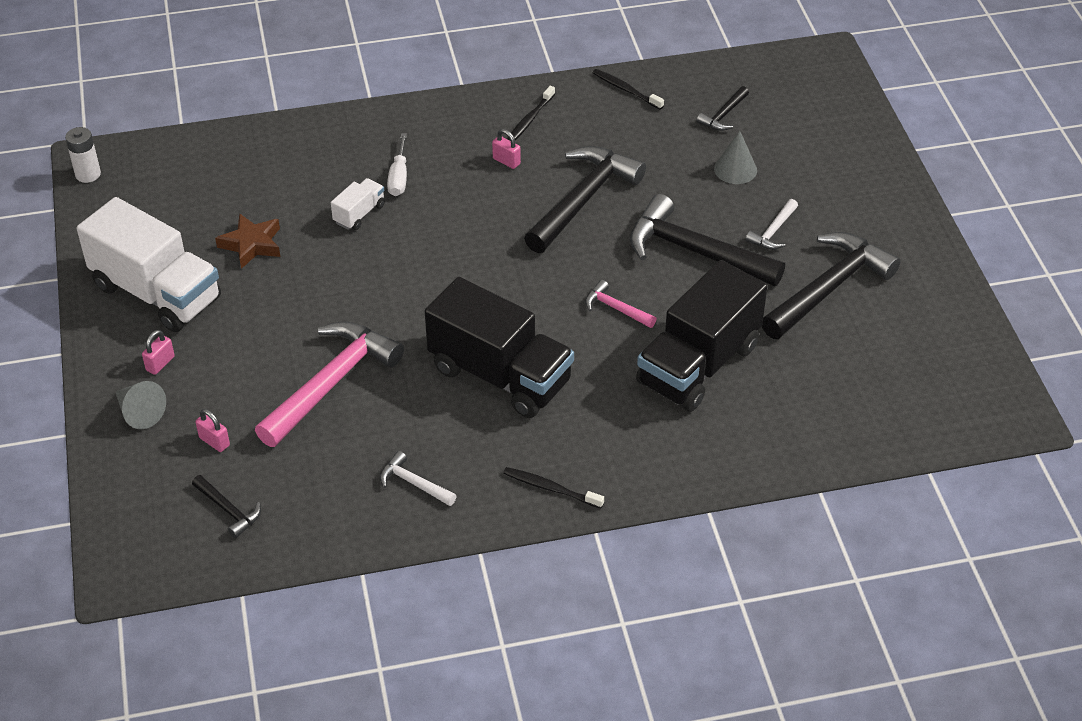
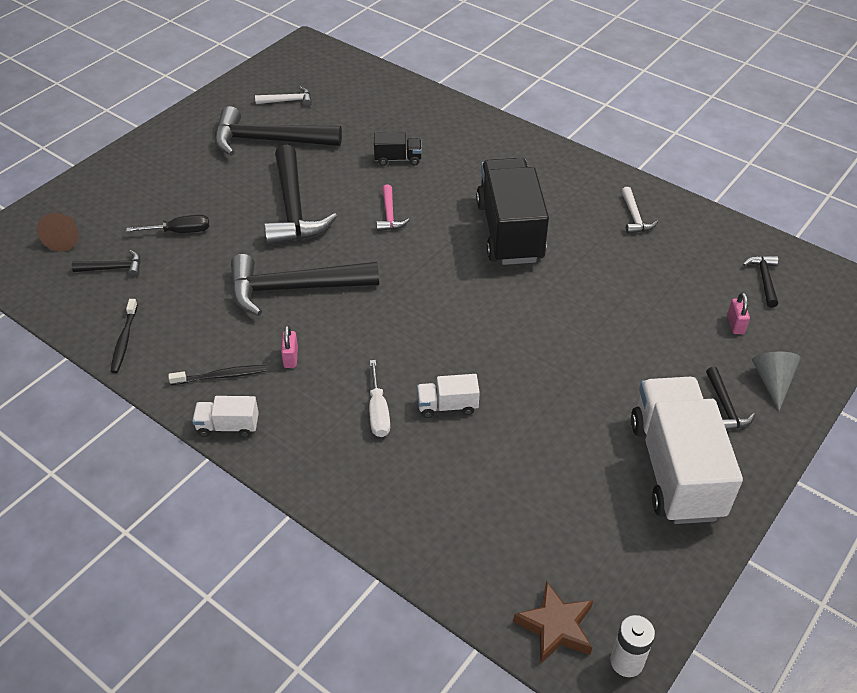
camera: 130 degrees left, 0 degrees up
pink padlock [142,330,175,375] -> black hammer [706,367,755,431]
brown star [215,213,280,269] -> brown star moved to [513,581,593,664]
pink hammer [255,321,404,447] -> none
white screwdriver [387,133,407,196] -> white screwdriver turned 120 degrees clockwise [369,360,390,437]
black toothbrush [503,467,604,508] -> none
black truck [636,260,768,412] -> black truck [374,132,422,166], size x0.44
grey cone [714,131,757,184] -> black screwdriver [126,215,209,233]
white hammer [746,199,798,250] -> white hammer moved to [255,86,312,107]
none -> brown cone [37,213,79,252]
none -> white truck [192,396,259,438]

